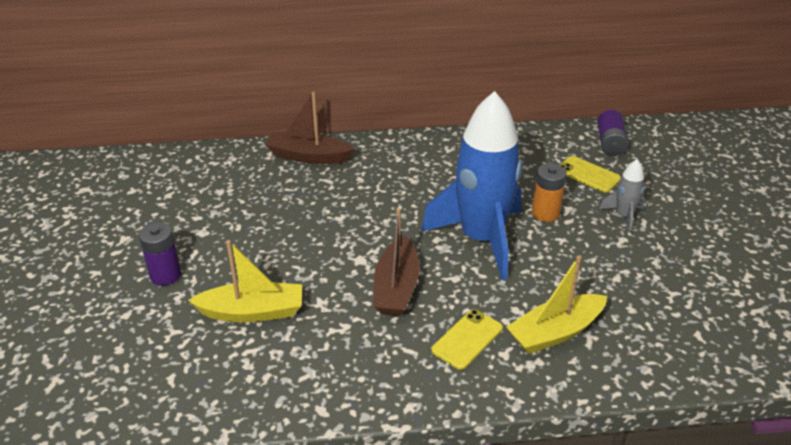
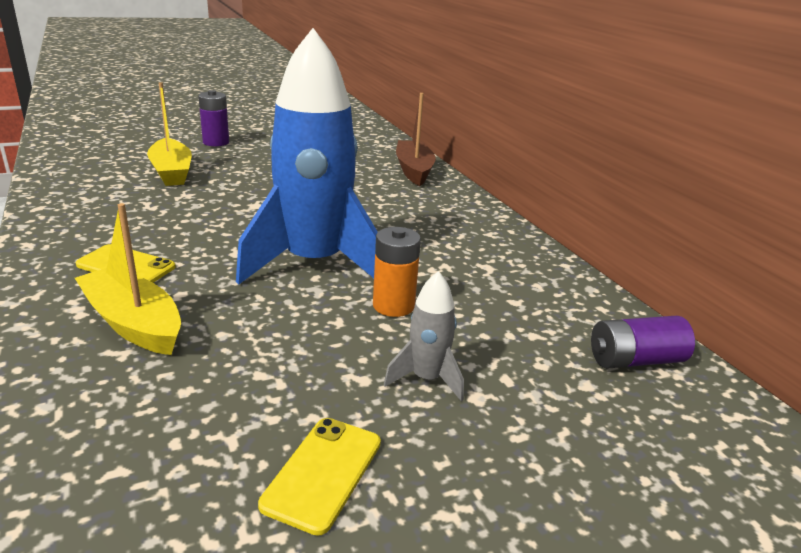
camera: 70 degrees right, 10 degrees down
brown boat [374,208,420,316] -> none
yellow phone [560,156,621,192] -> yellow phone moved to [258,418,381,536]

